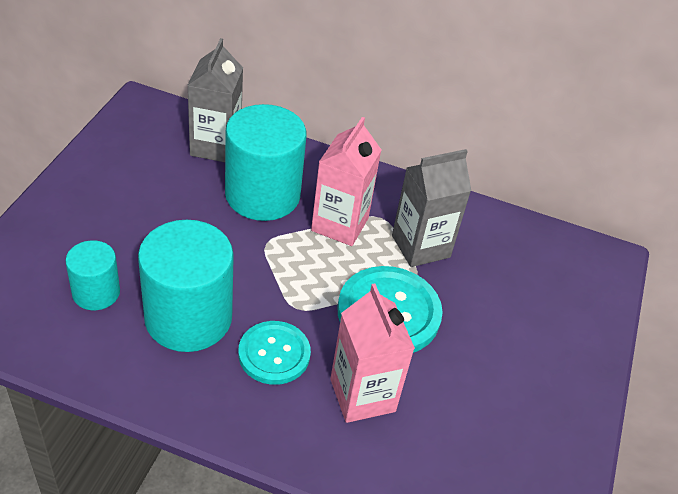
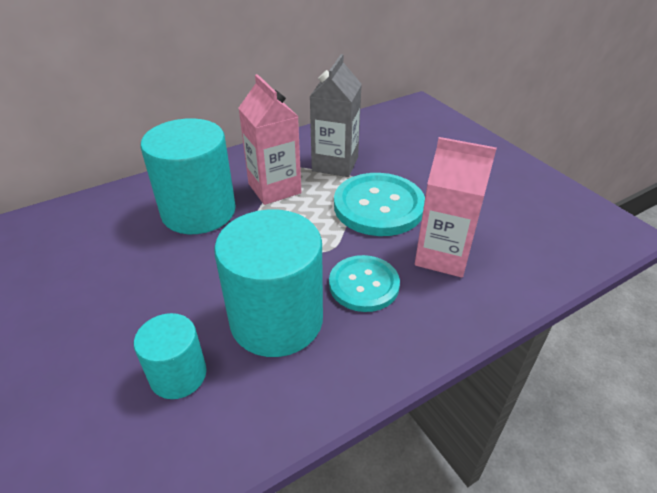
camera: 45 degrees left, 5 degrees down
grey carton [187,38,243,162] -> none

